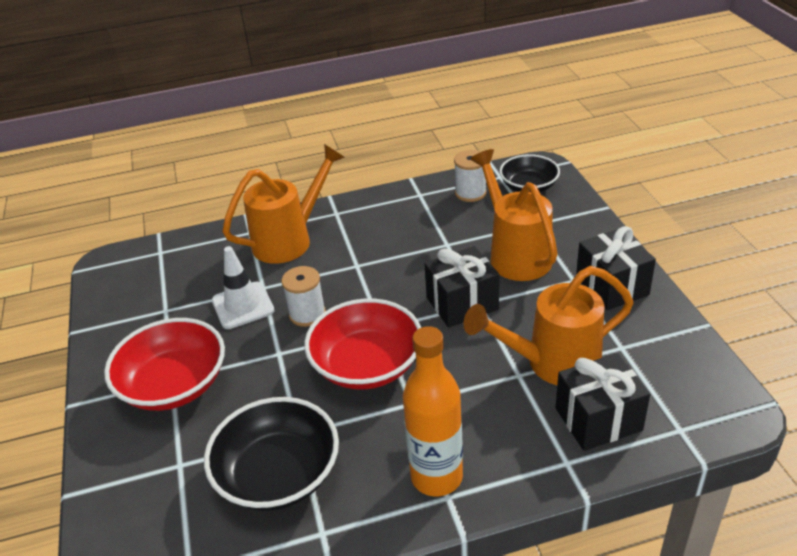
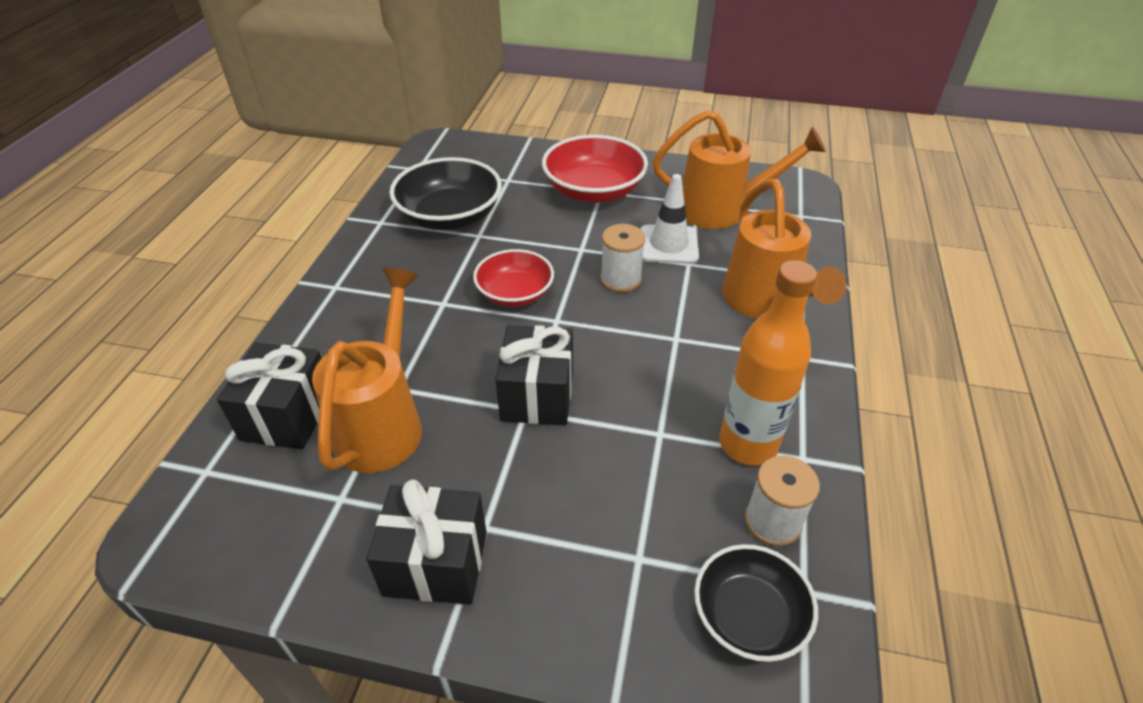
camera: 115 degrees right, 5 degrees up
red bowl [304,298,421,390] -> red bowl [473,249,554,307], size x0.65
orange bottle [403,326,463,496] -> orange bottle moved to [719,260,817,465]
orange watering can [470,149,558,281] -> orange watering can moved to [653,110,826,229]

